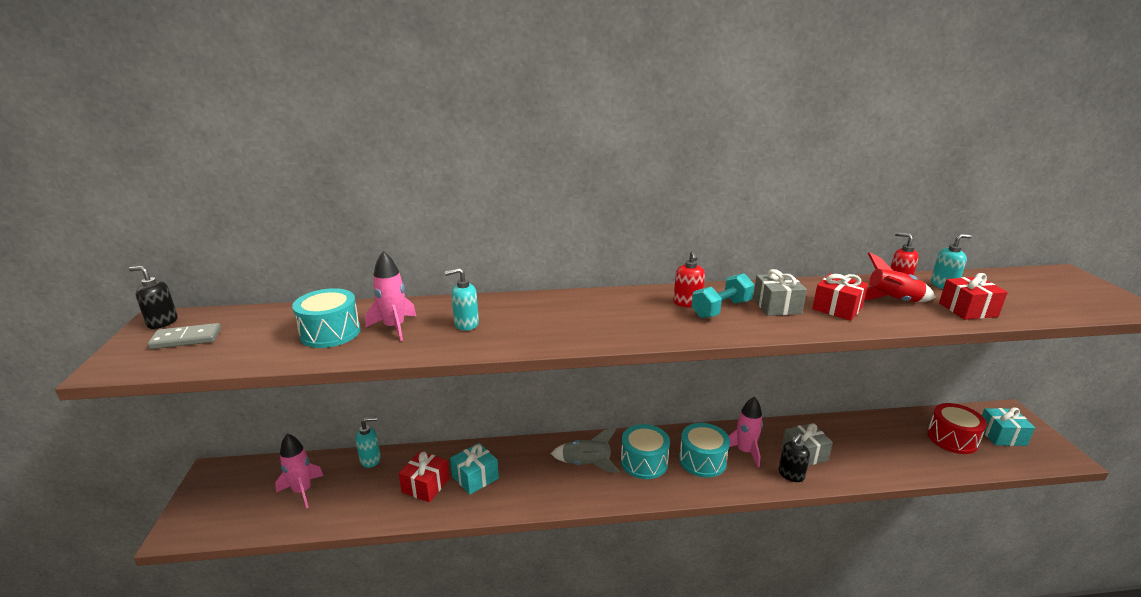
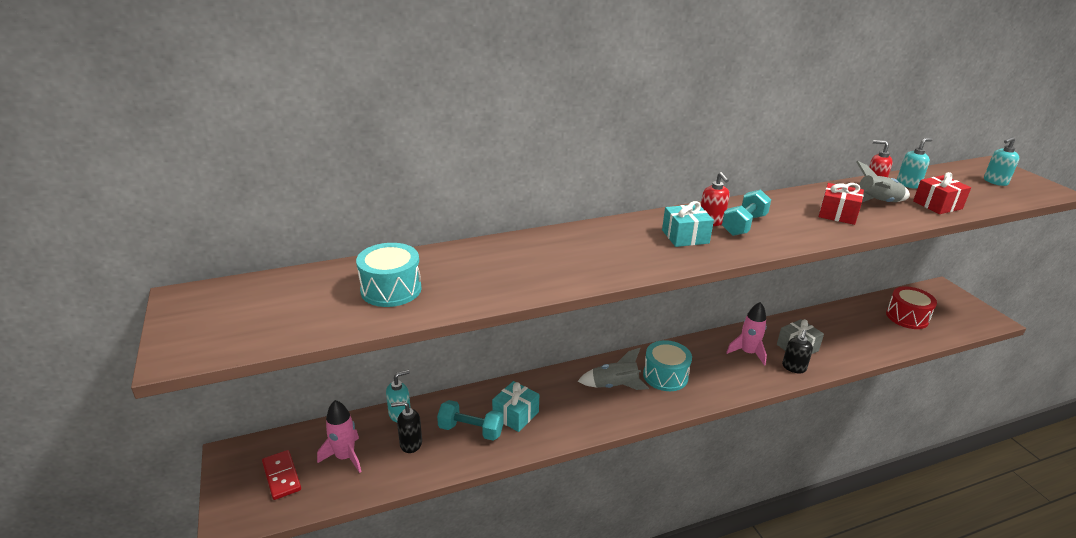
camera: 15 degrees left, 5 degrees up
black soap dispenser [129,266,178,329] -> black soap dispenser moved to [391,401,422,453]
grey domino [147,323,221,349] -> none
pink rocket [365,251,417,341] -> none
red gift [398,451,450,502] -> turquoise dumbbell [437,400,504,441]
turquoise soap dispenser [445,268,479,331] -> turquoise soap dispenser moved to [984,137,1019,186]
turquoise drum [679,423,730,478] -> none
grey gift [753,269,807,316] -> none
red rocket [865,252,936,302] -> grey rocket [856,161,910,202]
turquoise gift [982,408,1035,446] -> turquoise gift moved to [662,201,714,247]
none -> red domino [262,450,301,500]

